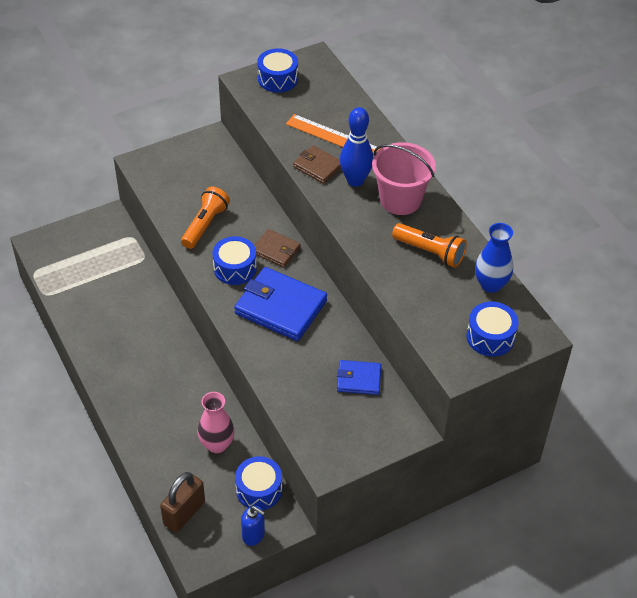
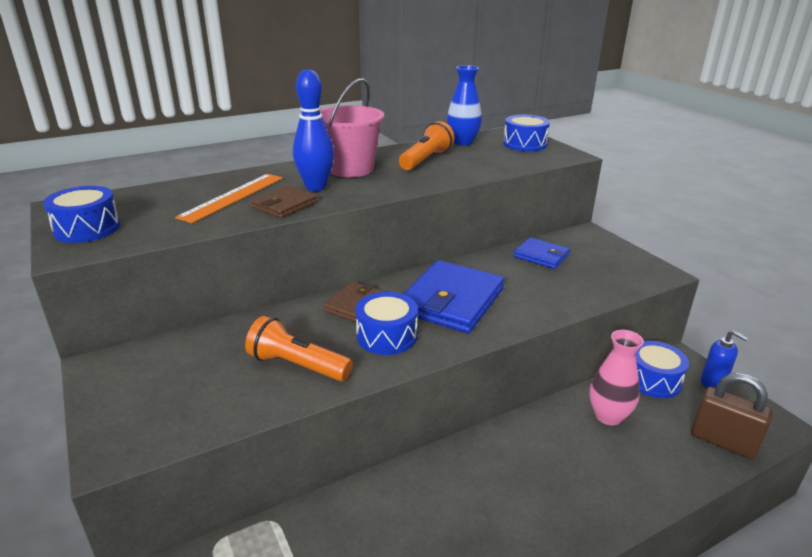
camera: 90 degrees left, 20 degrees down
blue soap dispenser [241,506,265,546] -> blue soap dispenser turned 105 degrees clockwise [700,330,748,388]
blue wallet [337,360,381,395] -> blue wallet turned 60 degrees counterclockwise [514,237,570,269]

